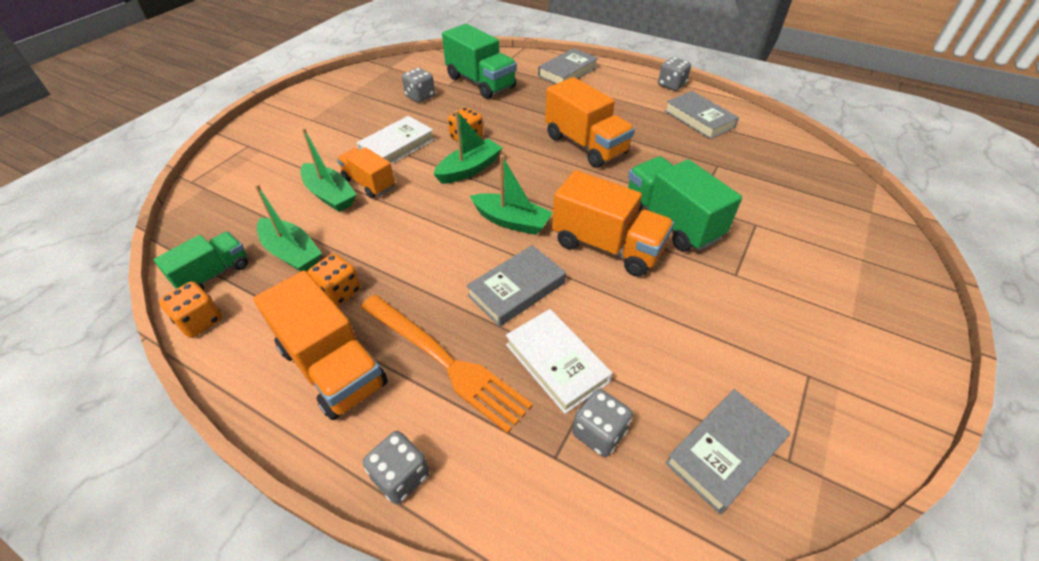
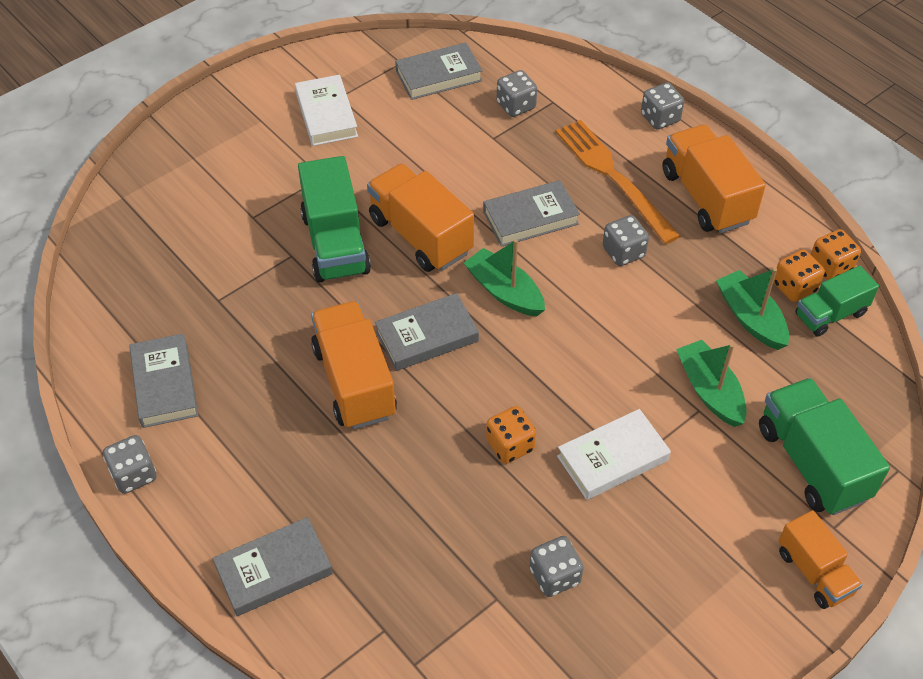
camera: 160 degrees left, 5 degrees up
orange dice [307,254,361,306] -> orange dice moved to [774,250,825,302]
orange truck [337,147,395,198] -> orange truck moved to [779,510,863,609]
green boat [433,110,502,184] -> none
green truck [442,24,517,99] -> green truck moved to [759,378,890,515]
white book [506,309,612,414] -> white book moved to [295,75,358,146]
none -> grey book [375,293,479,371]
none -> grey dice [603,215,649,266]

